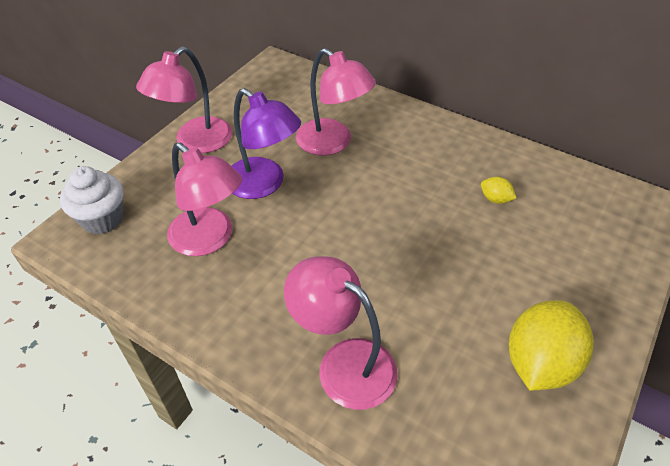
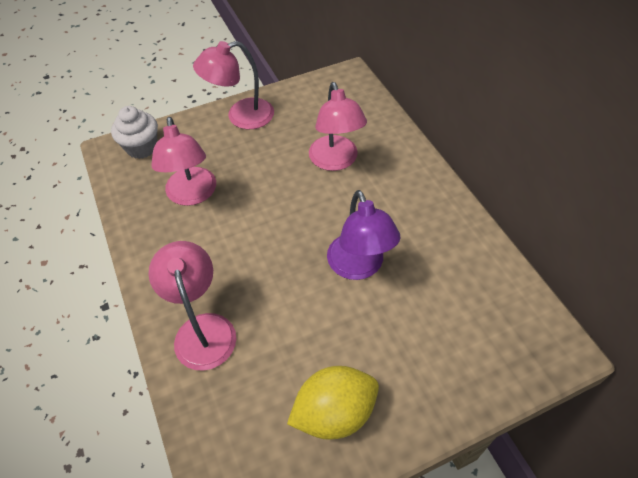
camera: 35 degrees right, 5 degrees up
purple lamp [232,88,301,199] -> purple lamp moved to [327,190,401,280]
yellow lemon [481,177,517,204] -> none

